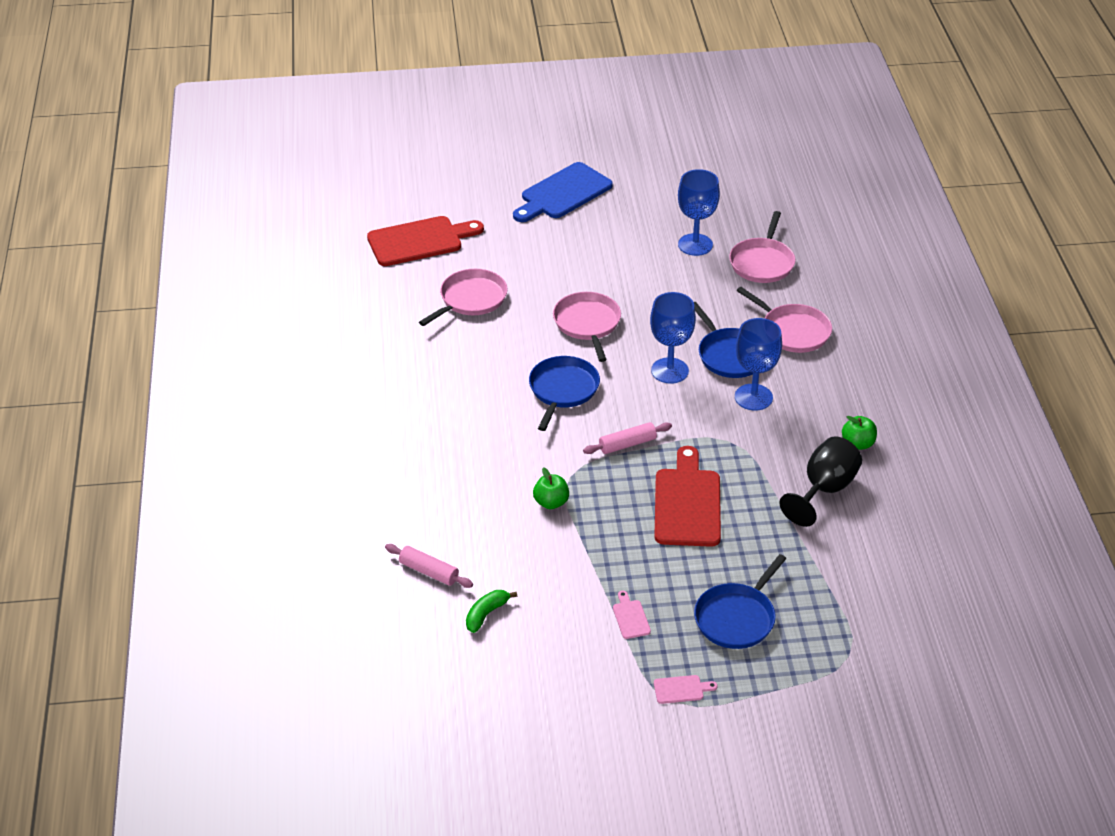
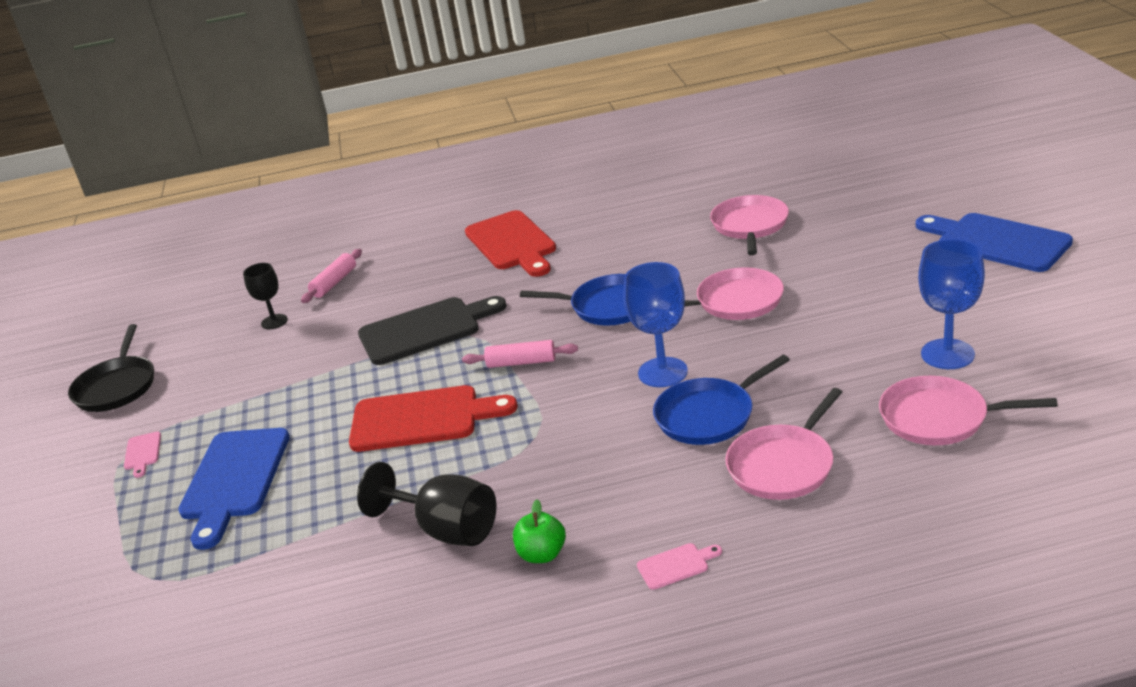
camera: 90 degrees right, 10 degrees down
red cutting board [367,216,484,266] -> red cutting board moved to [465,210,556,277]
pink pan [419,269,508,326] -> pink pan turned 120 degrees counterclockwise [710,195,789,255]
green banana [466,590,517,633] -> black goblet [243,263,288,329]
green apple [533,467,569,509] -> black cutting board [358,296,506,365]
pink rolling pin [583,422,672,454] -> pink rolling pin turned 60 degrees counterclockwise [462,340,578,368]
pink cutting board [613,591,651,639] -> pink cutting board moved to [637,543,722,590]
blue pan [694,554,787,649] -> blue cutting board [178,428,290,550]
blue goblet [735,318,782,411] -> none
none -> black pan [68,324,154,412]

